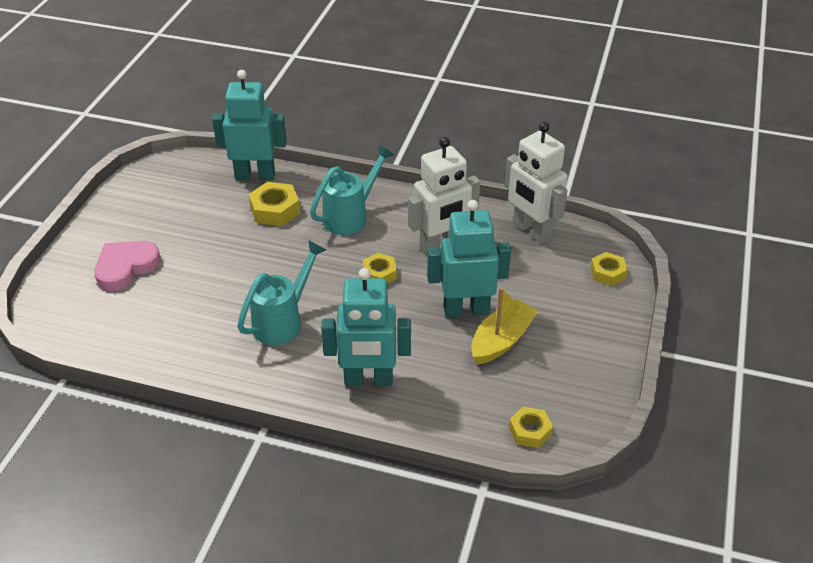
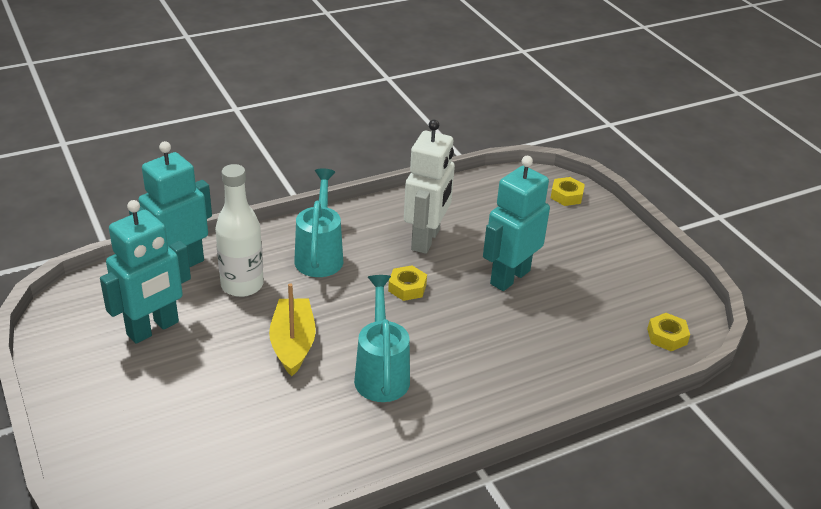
camera: 45 degrees left, 5 degrees down
pink heart [94,241,161,291] -> none
yellow nut [249,182,300,226] -> white bottle [215,164,264,297]
turquoise robot [321,268,411,386] -> turquoise robot moved to [100,200,191,344]
yellow boat [471,287,538,364] -> yellow boat moved to [269,283,316,376]
white robot [504,122,568,244] -> none

